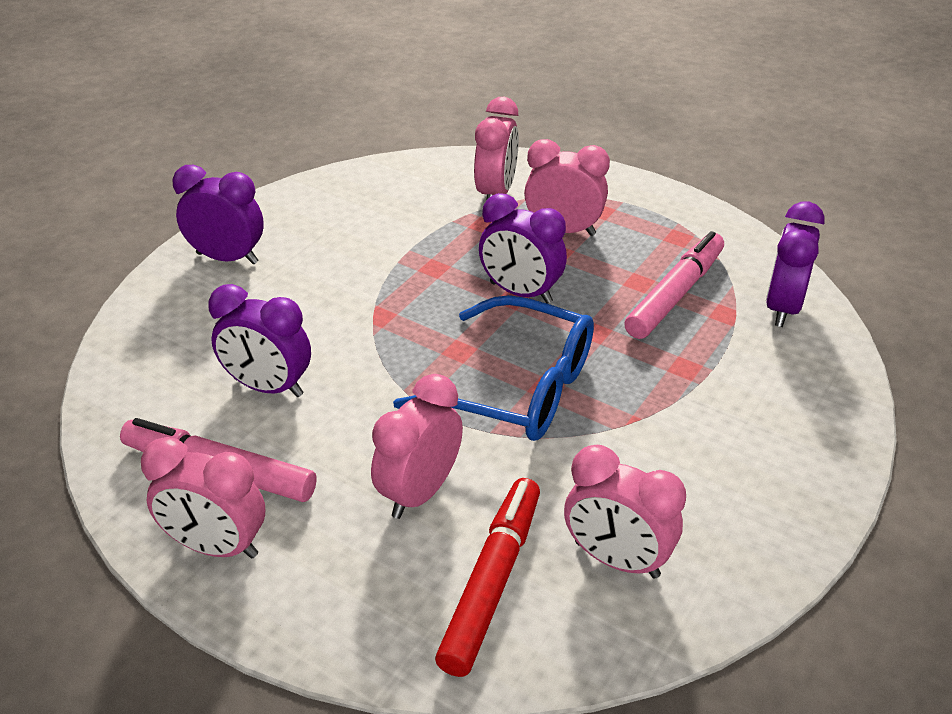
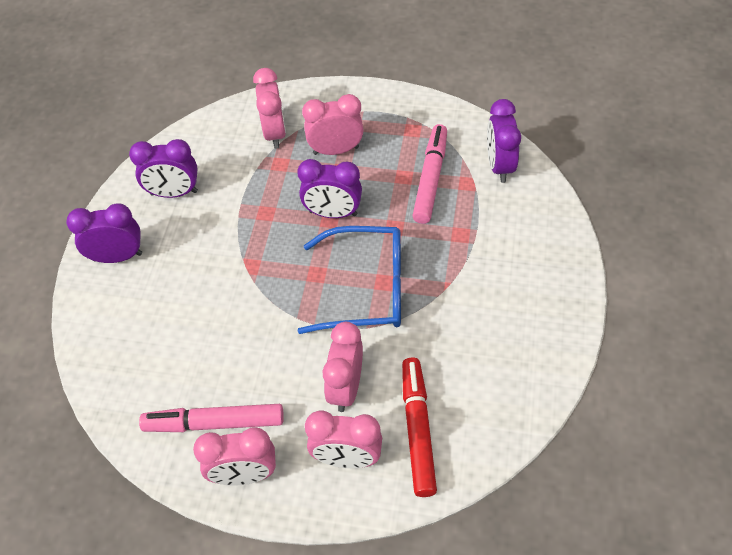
camera: 20 degrees left, 15 degrees up
purple clock [208,284,311,397] -> purple clock moved to [129,139,198,198]
pink clock [564,445,686,579] -> pink clock moved to [305,410,382,468]

